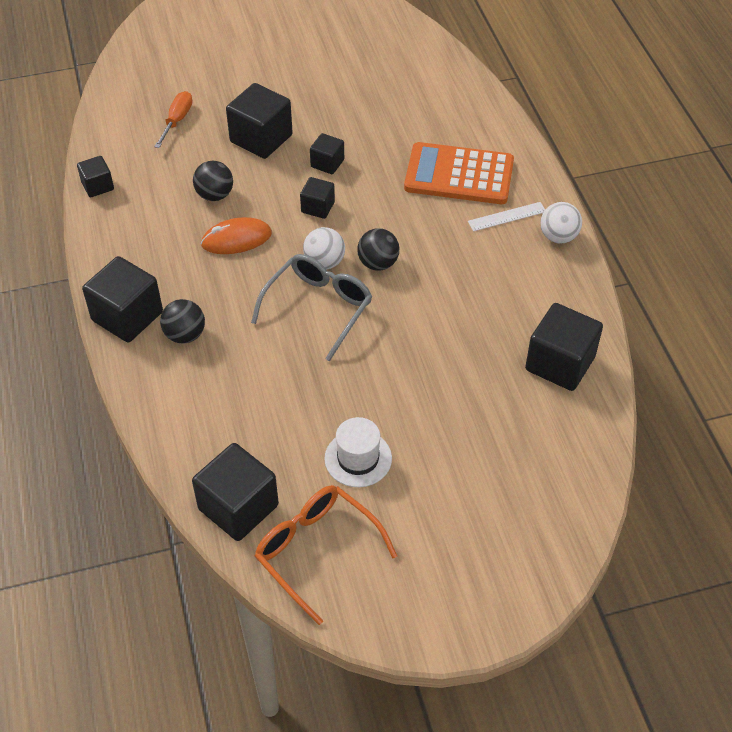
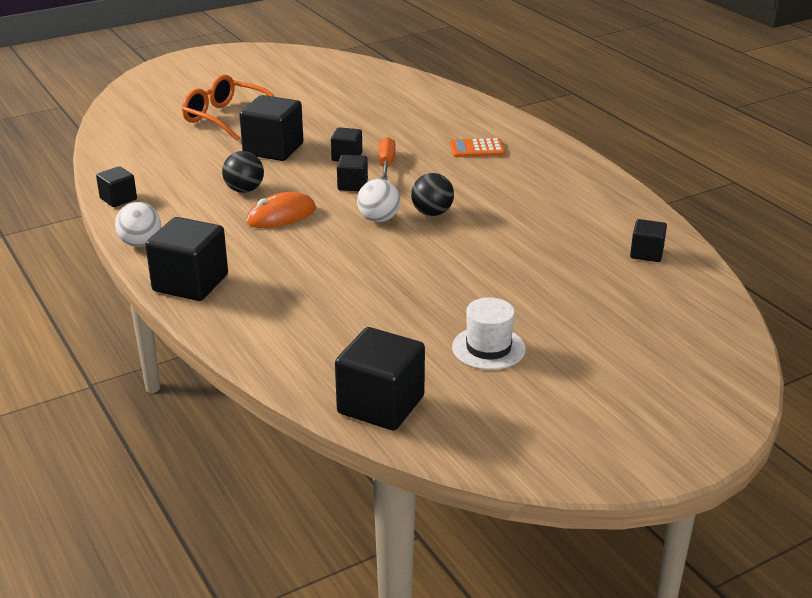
camera: 15 degrees left, 20 degrees down
orange screwdriver [154,91,193,148] -> orange screwdriver moved to [378,137,395,180]
black ball [160,299,205,344] -> none
grey glasses [251,254,372,361] -> none
orange glasses [255,485,397,625] -> orange glasses moved to [182,75,275,141]
orange calculator [404,142,514,204] -> orange calculator [450,138,505,157], size x0.51
white ruler [468,202,545,231] -> none
black cube [525,303,603,391] -> black cube [630,219,667,262], size x0.55
white ball [540,202,582,244] -> white ball moved to [115,202,161,247]

